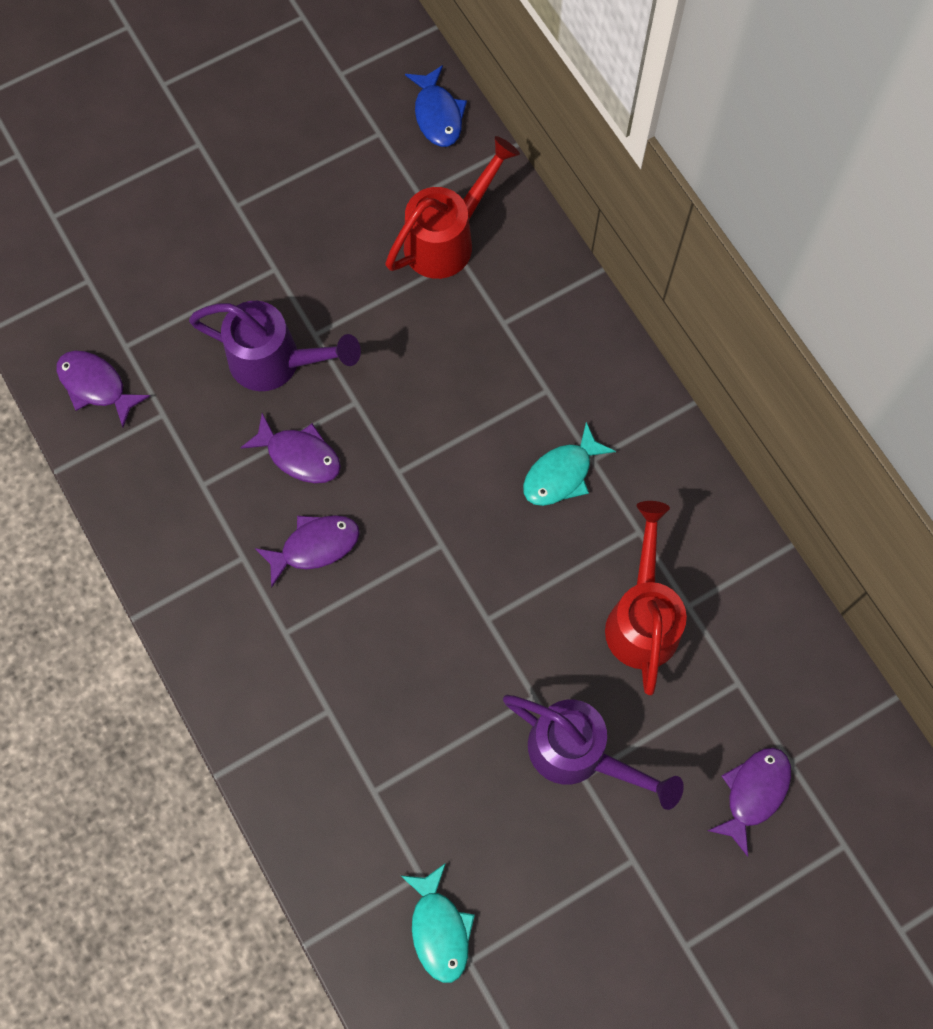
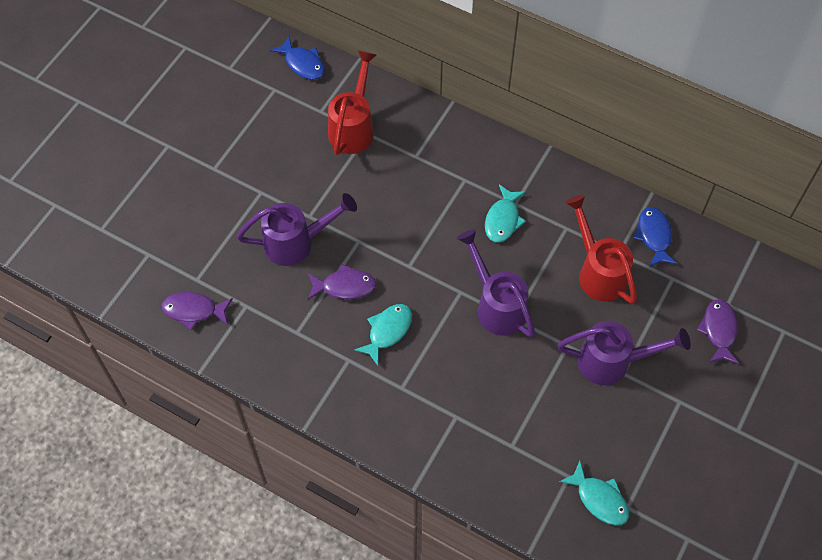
camera: 30 degrees left, 10 degrees down
purple fish [255,515,360,587] -> turquoise fish [354,304,412,366]
none -> purple watering can [457,229,535,337]
none -> blue fish [633,207,677,267]

